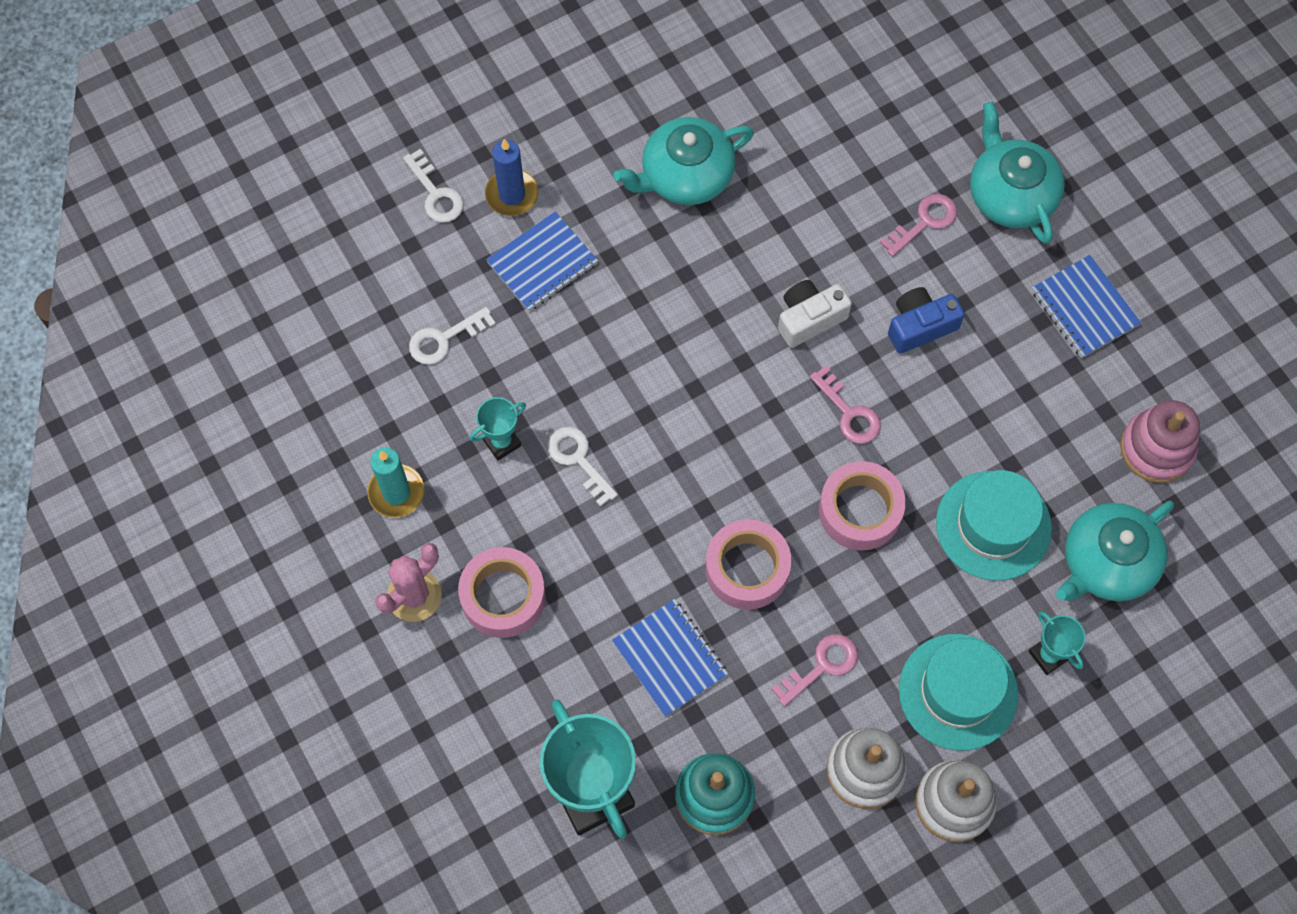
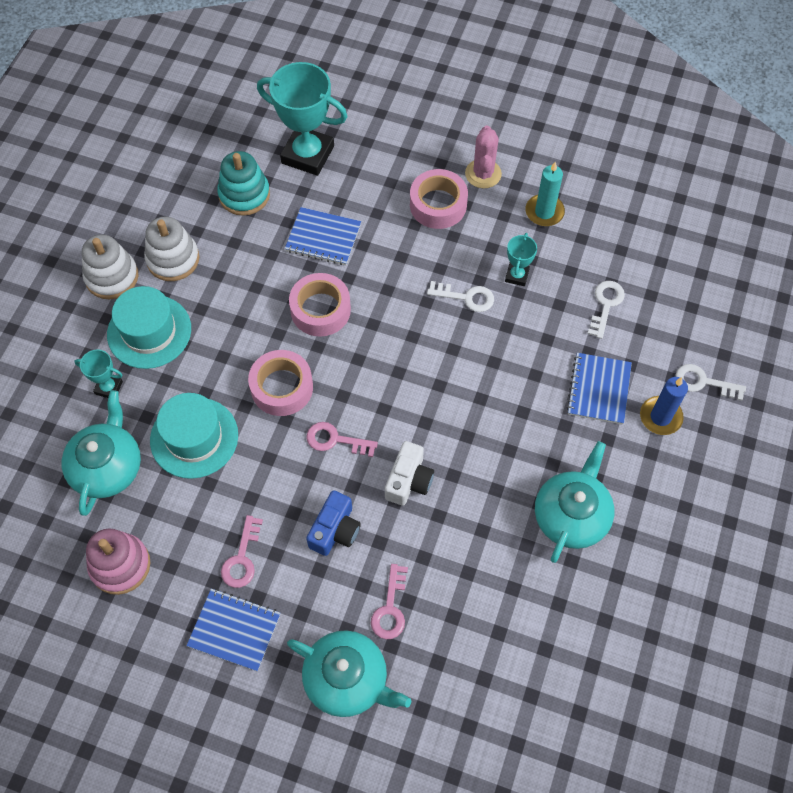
camera: 140 degrees right, 5 degrees down
pink key [771,634,858,707] -> pink key moved to [221,515,263,588]

